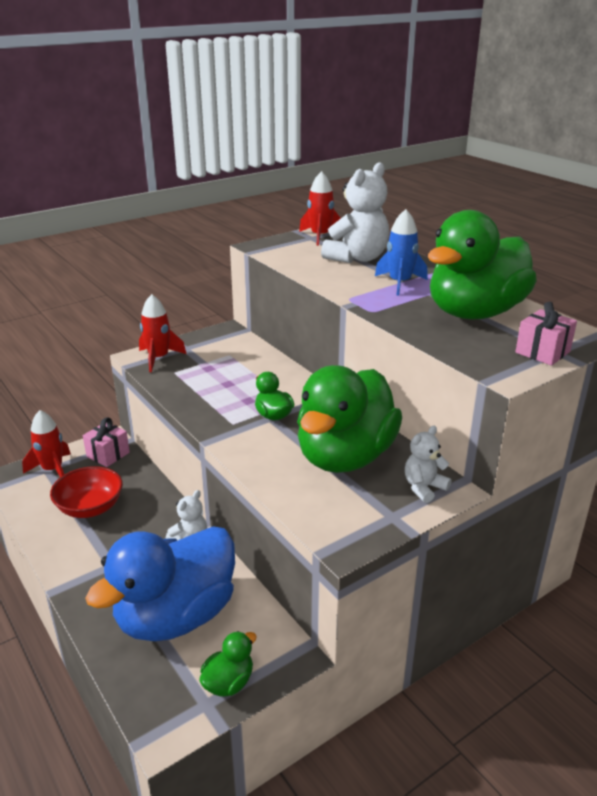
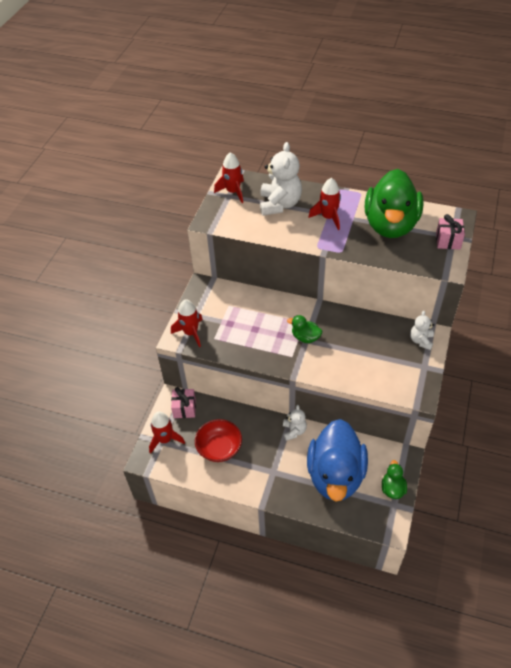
camera: 35 degrees left, 20 degrees up
green duck [297,365,402,473] -> none
blue rocket [375,209,428,296] -> red rocket [308,178,341,230]

